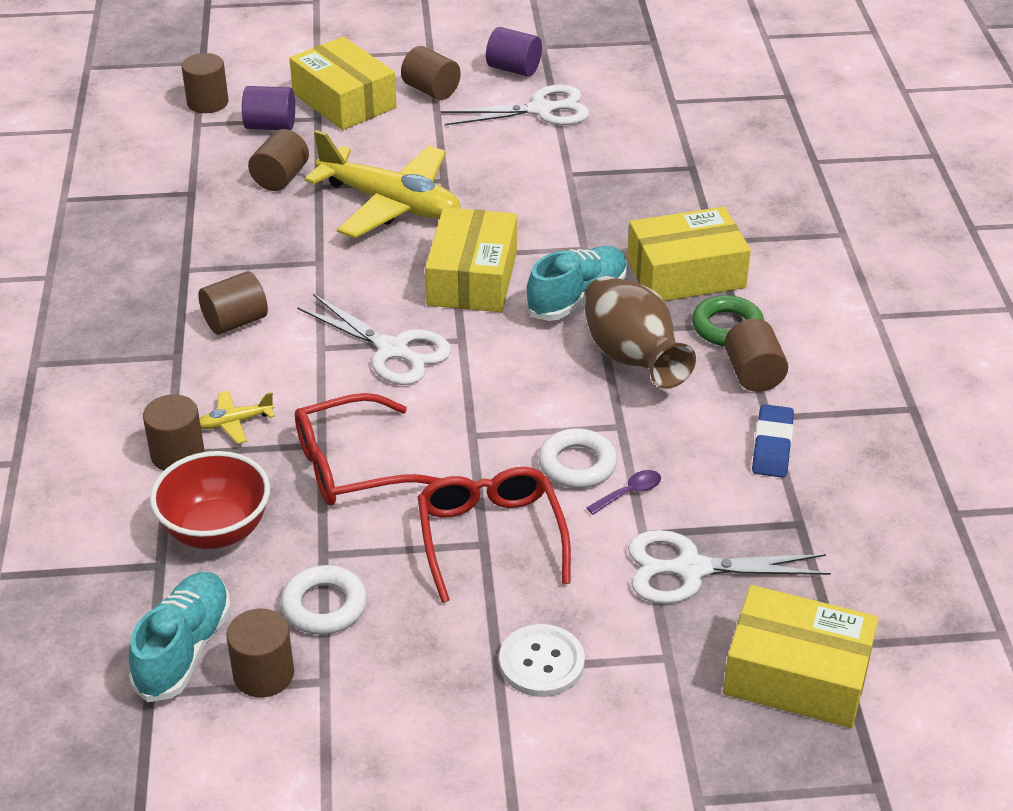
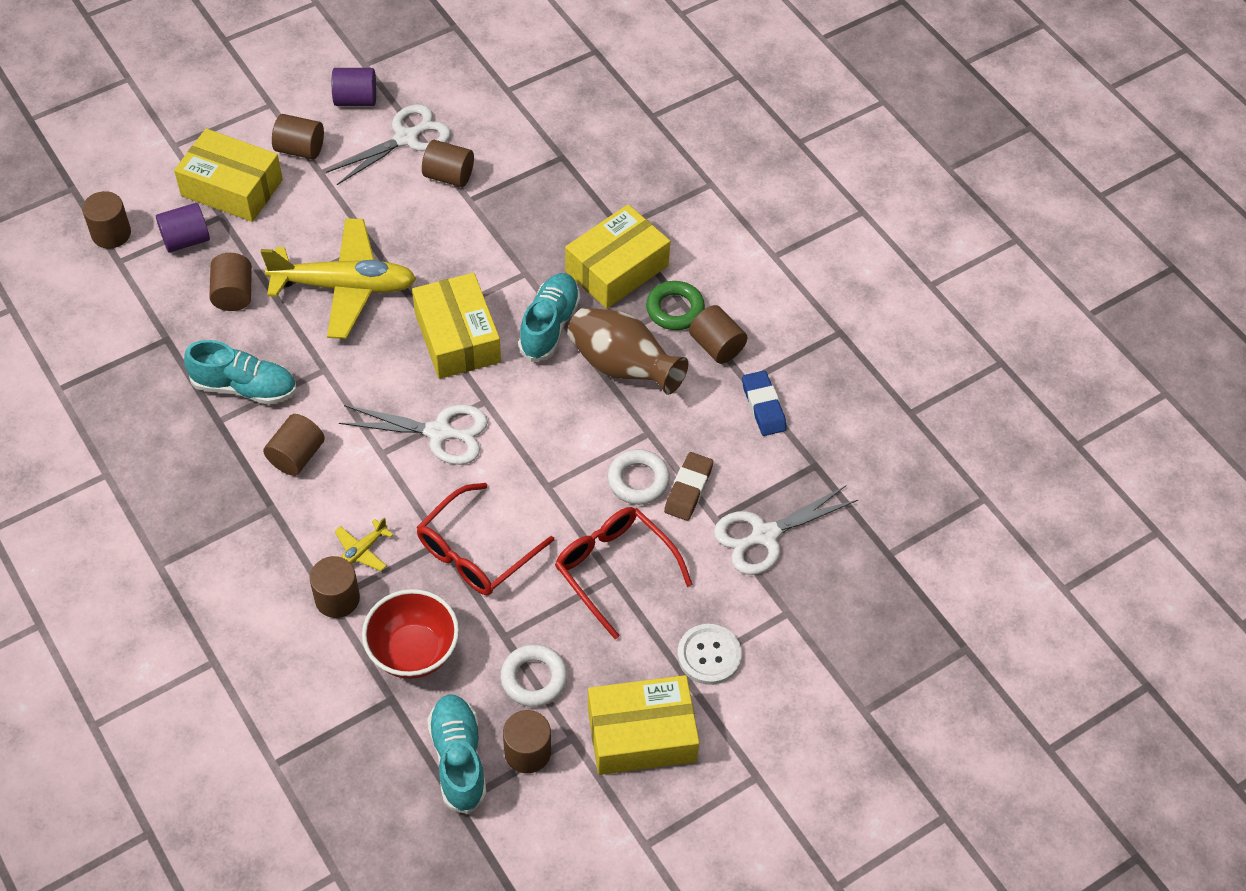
camera: 30 degrees left, 15 degrees up
purple spoon [586,470,661,515] -> brown eraser [664,452,713,521]
yellow box [723,585,878,728] -> yellow box moved to [588,675,699,775]
none -> turquoise shoe [184,340,296,404]
none -> brown cylinder [422,140,474,187]

